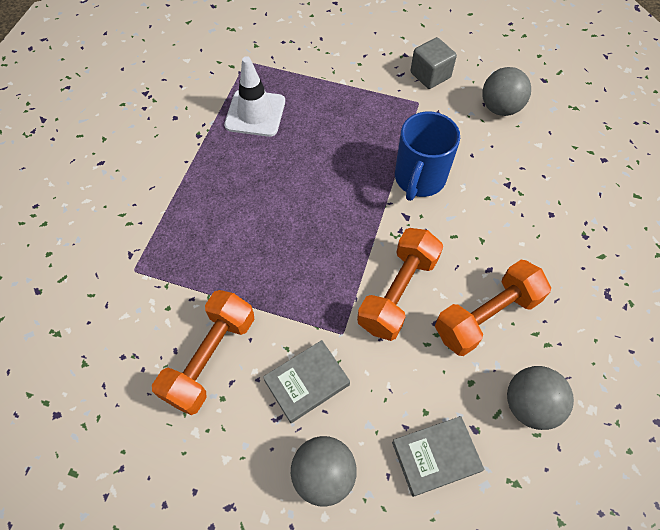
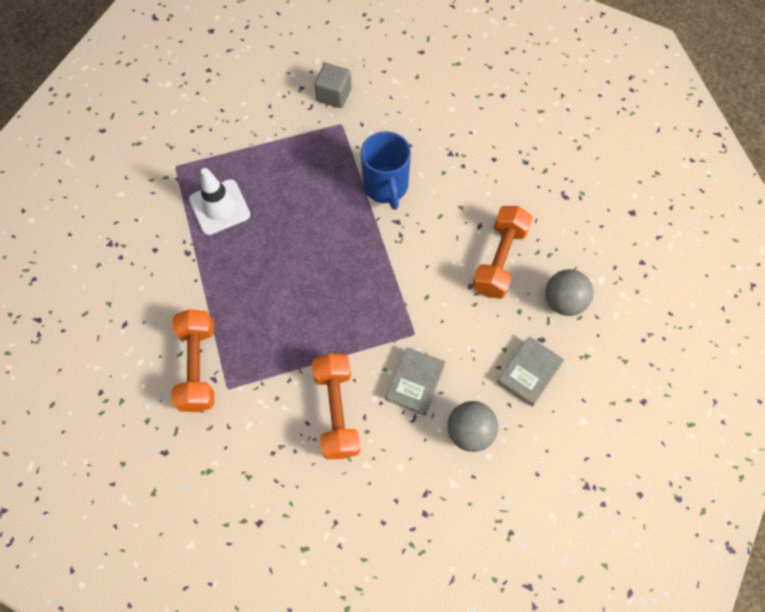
camera: 35 degrees left, 5 degrees up
orange dumbbell [357,228,443,341] -> orange dumbbell moved to [172,309,214,412]
grey ball [482,67,531,116] -> none

